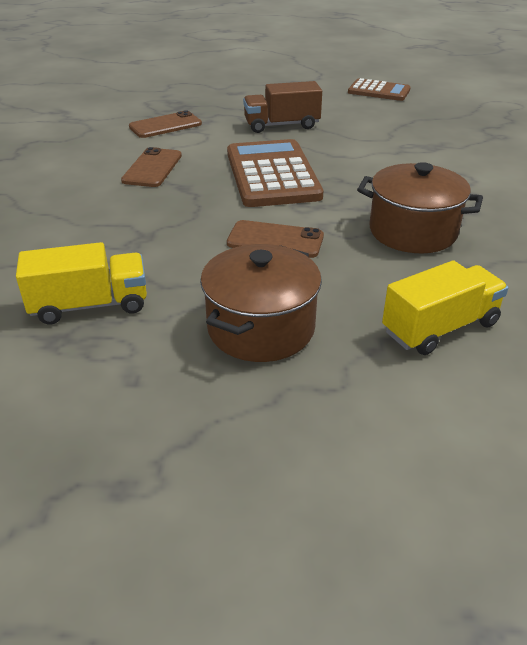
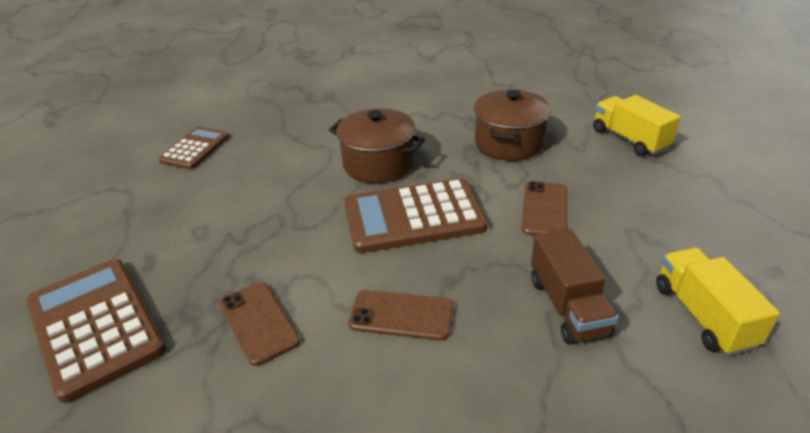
camera: 90 degrees left, 0 degrees up
brown pot [200,244,322,362] -> brown pot moved to [329,108,425,183]
brown truck [243,81,322,133] -> brown truck moved to [531,229,619,345]
none -> brown calculator [26,259,166,403]

